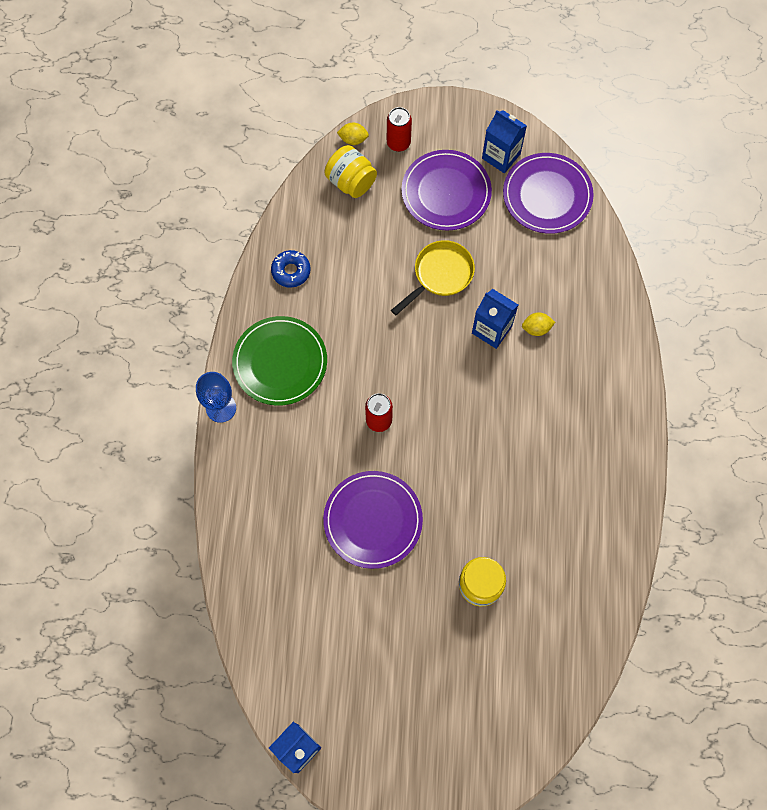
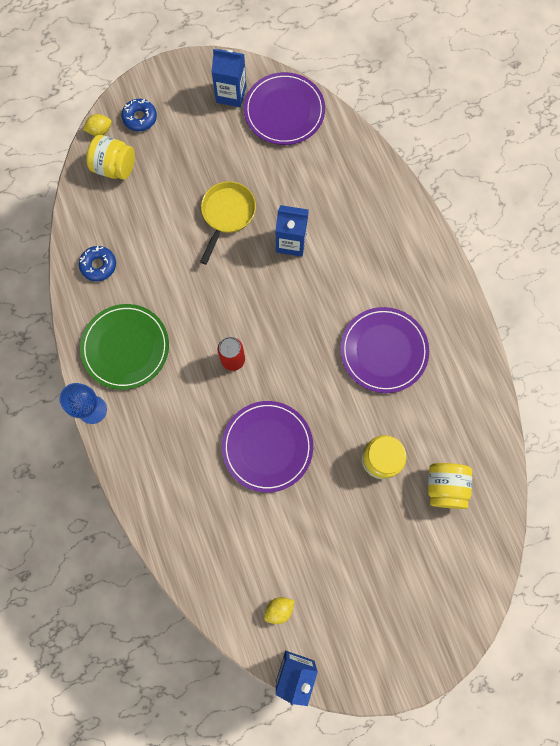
camera: 25 degrees left, 5 degrees up
red can [387,107,412,152] -> blue donut [122,99,157,131]
purple plate [401,150,492,230] -> purple plate moved to [340,307,429,393]
yellow lemon [522,312,555,336] -> yellow lemon moved to [264,597,295,624]
none -> yellow jar [428,463,472,509]

